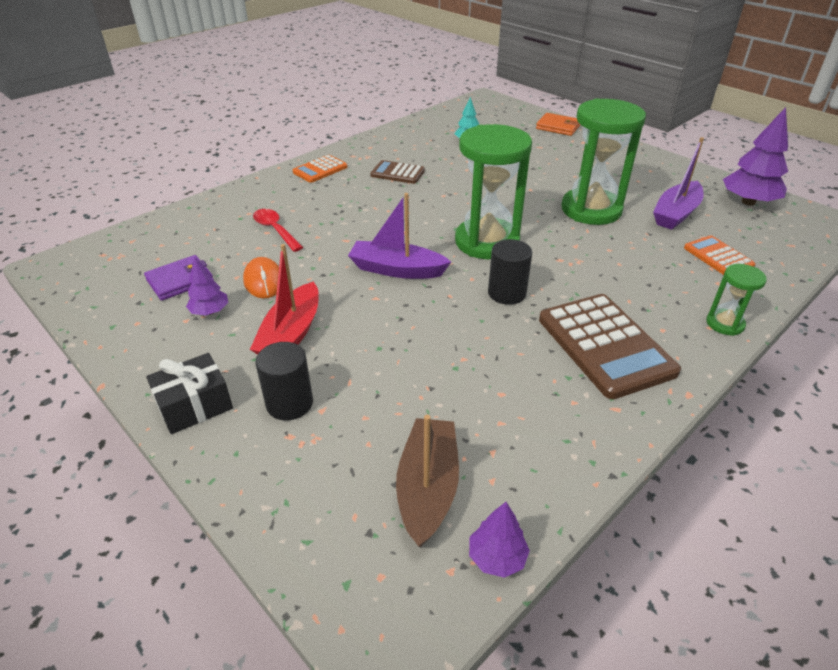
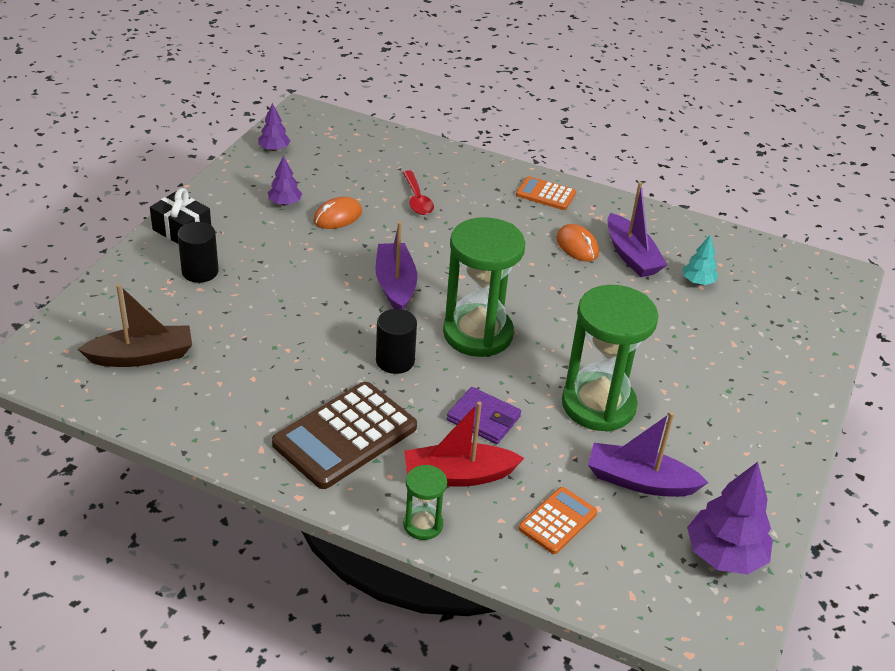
camera: 65 degrees right, 0 degrees up
purple wallet [144,255,214,301] -> purple wallet moved to [447,387,521,444]
red boat [250,244,319,355] -> red boat moved to [404,402,524,487]
red spoon [253,209,303,252] -> red spoon turned 135 degrees clockwise [403,170,434,215]
brown calculator [370,160,425,184] -> orange mouse [557,224,599,262]
purple tree [469,502,530,578] -> purple tree moved to [258,103,290,151]
orange wallet [536,113,580,136] -> none
none -> purple boat [608,182,667,277]

